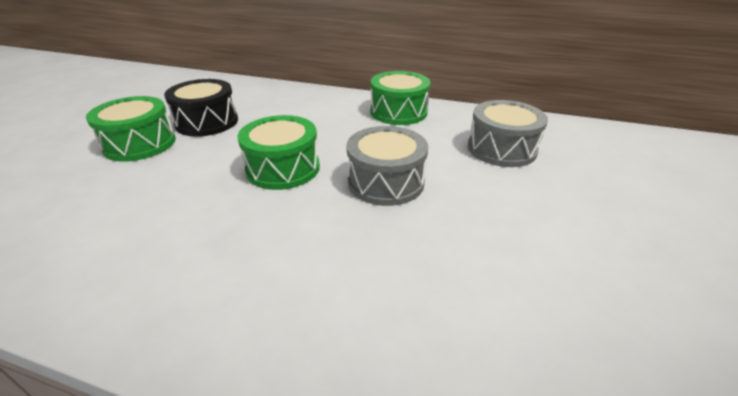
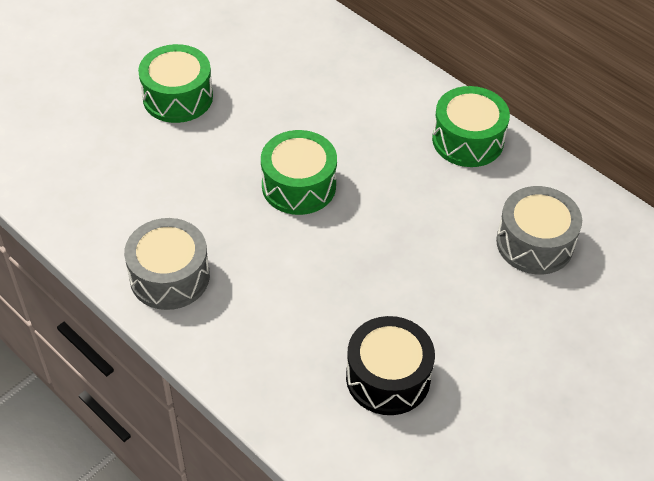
camera: 25 degrees right, 15 degrees up
black drum [164,79,238,137] -> black drum moved to [346,316,435,415]
grey drum [346,126,428,206] -> grey drum moved to [124,218,210,310]

